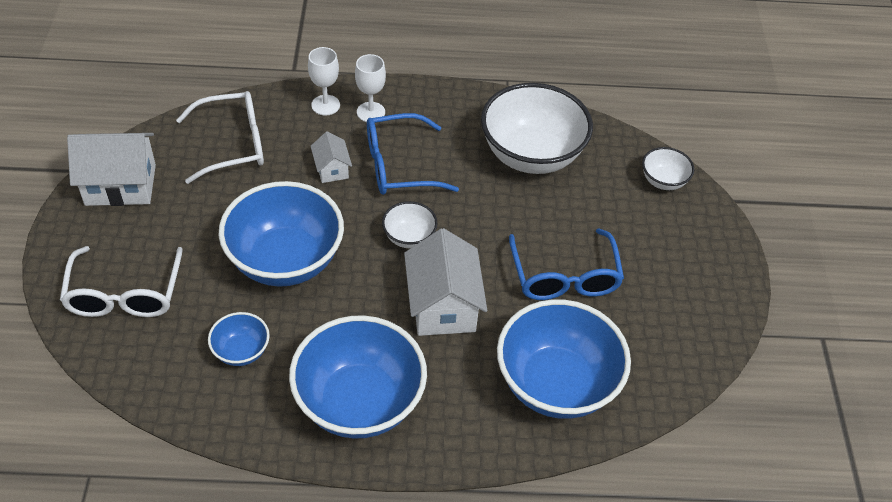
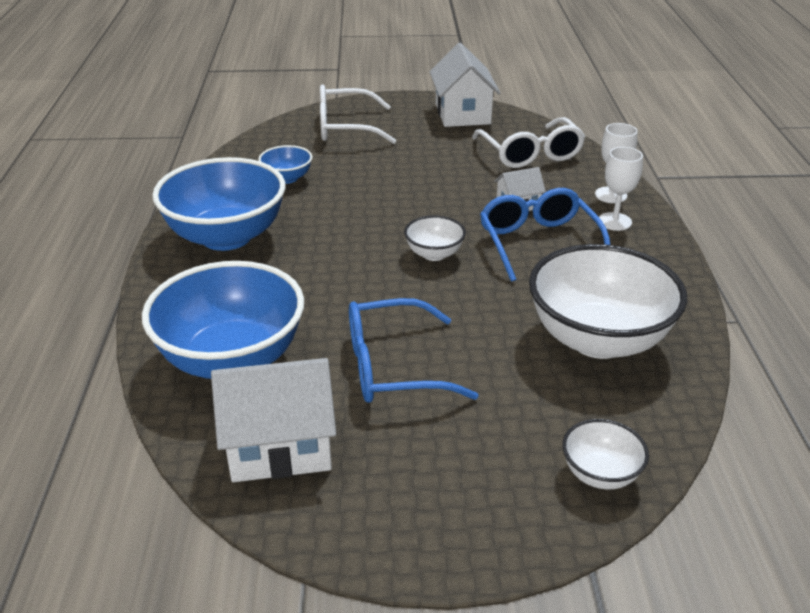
camera: 90 degrees right, 15 degrees down
blue bowl [219,181,344,286] -> none
white house [404,228,487,336] -> white house moved to [211,358,336,482]

